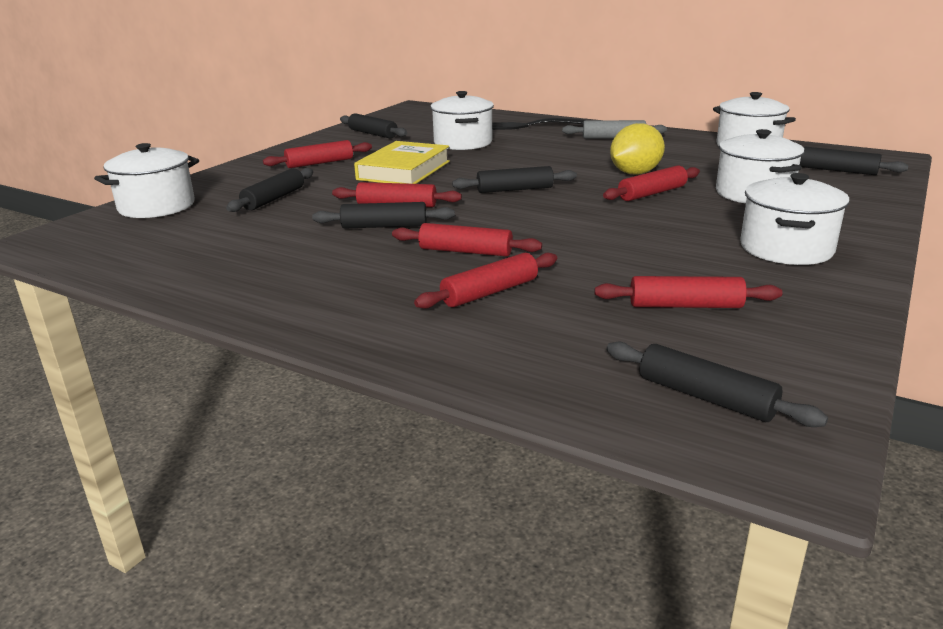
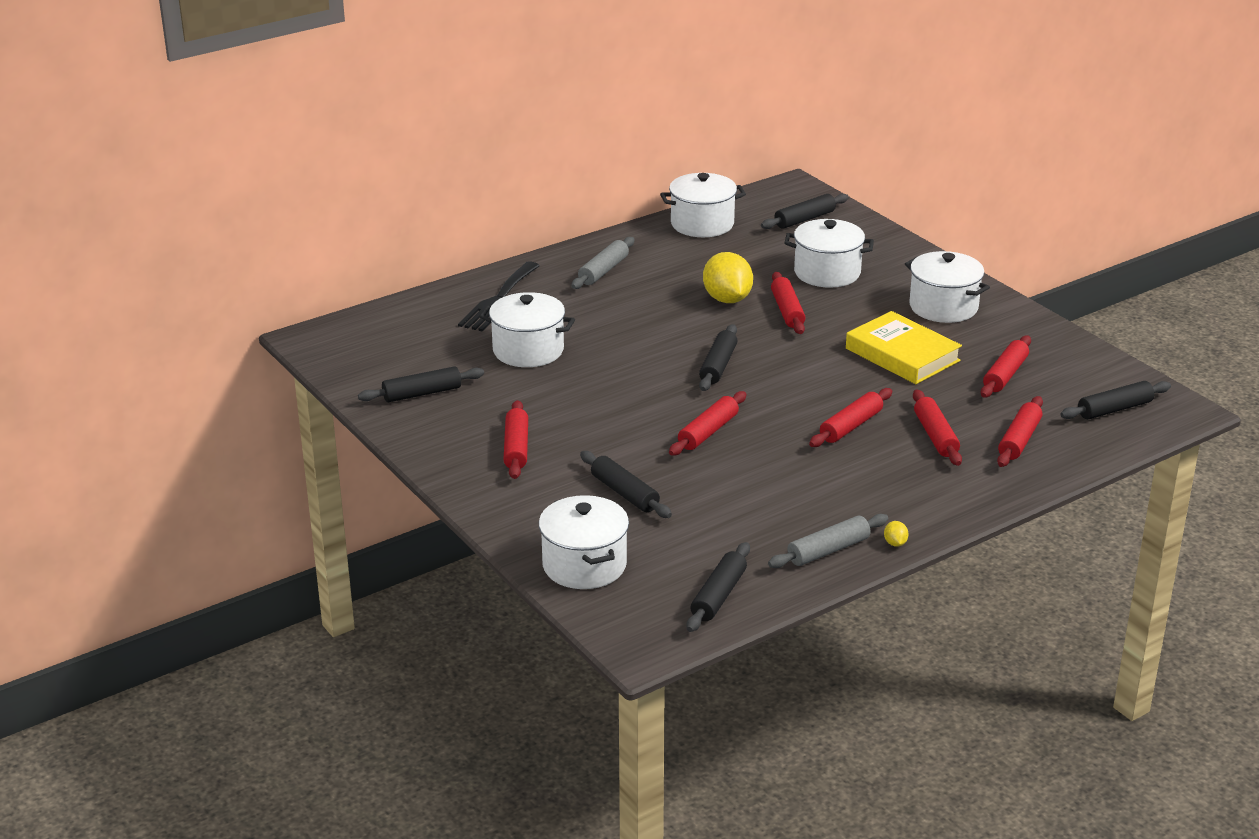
camera: 65 degrees left, 5 degrees up
black rolling pin [312,202,455,229] -> black rolling pin moved to [686,542,750,632]
yellow book [354,141,450,184] -> yellow book moved to [846,311,962,384]
none -> grey rolling pin [768,514,888,568]
none -> yellow lemon [884,521,908,547]
none -> red rolling pin [997,396,1043,467]

